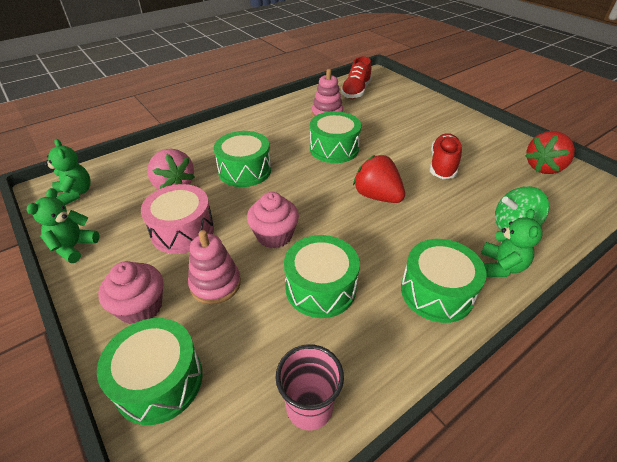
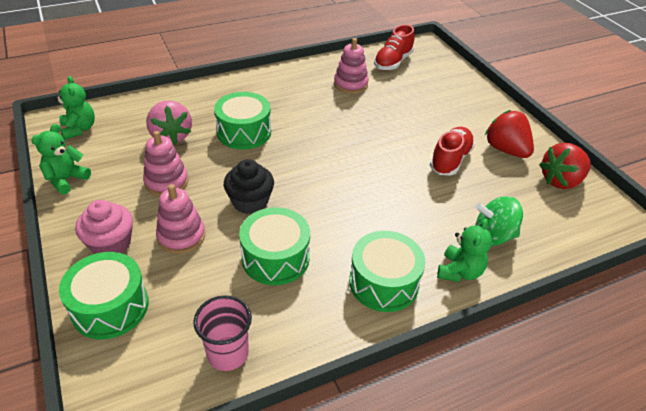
camera: 10 degrees right, 0 degrees up
pink drum [141,184,214,254] -> pink stacking toy [143,131,188,196]
pink cupcake [247,192,299,248] -> black cupcake [224,159,274,214]
green drum [310,111,361,163] -> none
red strawberry [353,155,405,203] -> red strawberry moved to [485,110,534,158]

